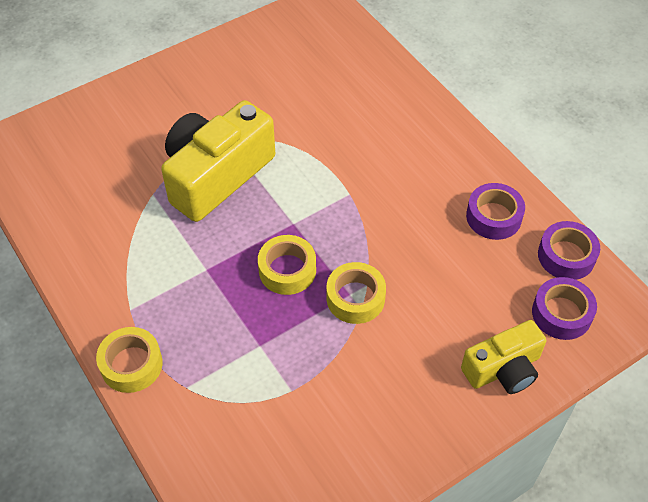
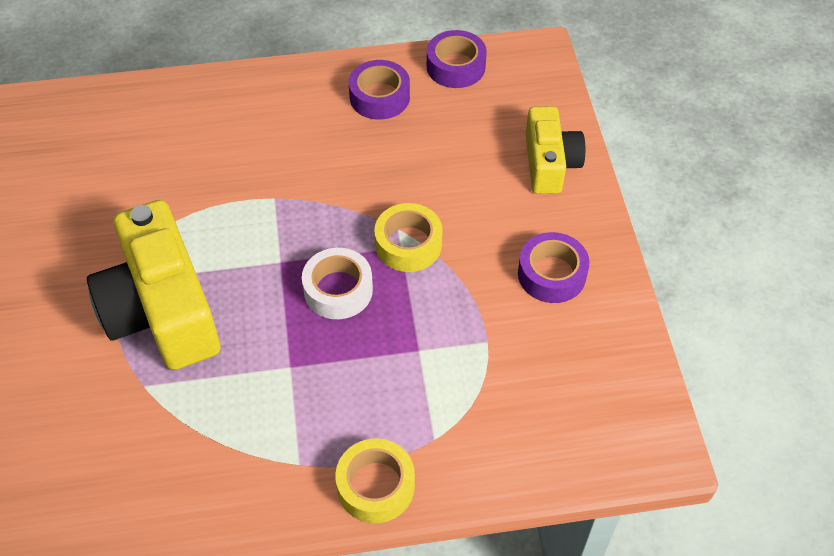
camera: 65 degrees left, 0 degrees up
yellow tape [258,235,316,295] -> white tape [302,248,373,319]
purple tape [532,277,597,340] -> purple tape moved to [518,232,590,303]

